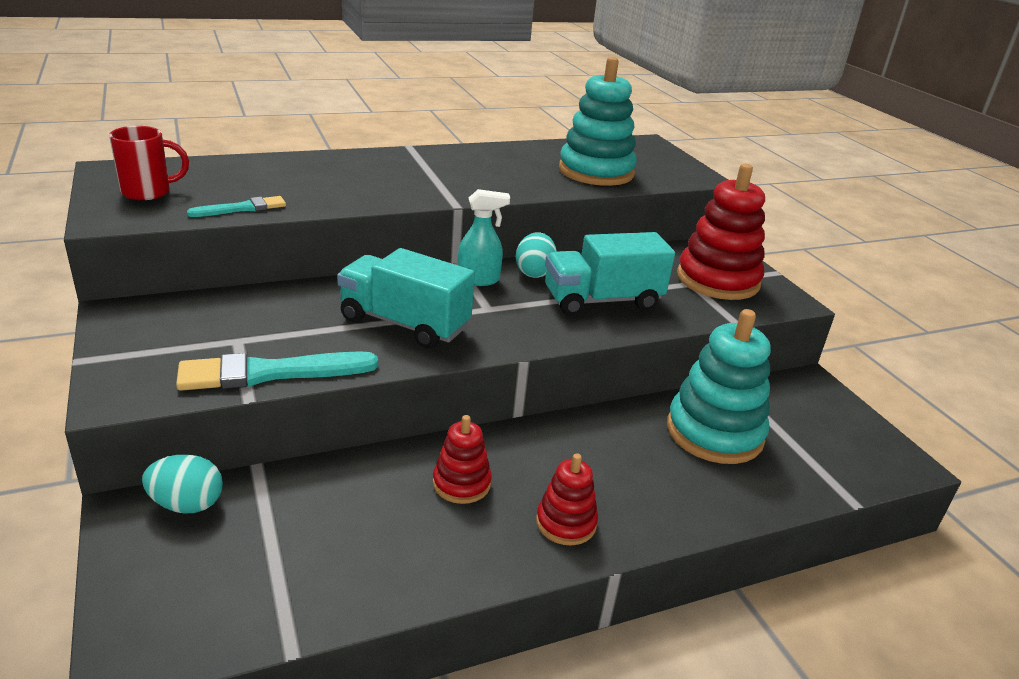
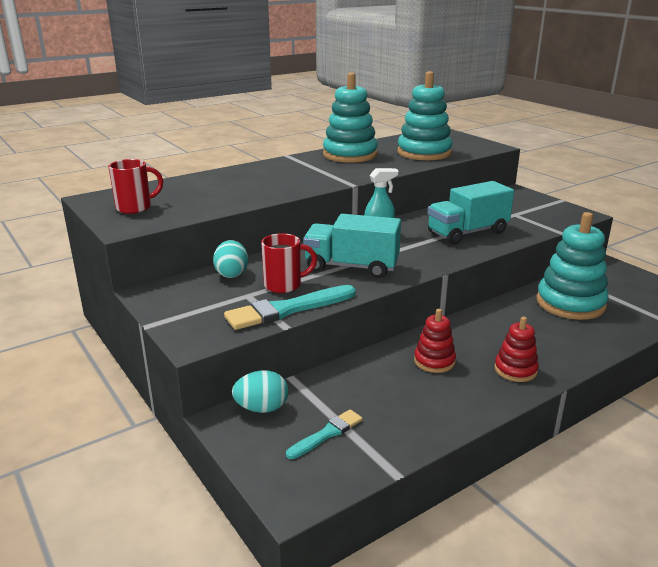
camera: 10 degrees left, 5 degrees down
turquoise brush [187,196,286,217] -> turquoise brush moved to [286,409,363,459]
turquoise egg [516,232,557,278] -> turquoise egg moved to [213,240,248,278]
red stacking toy [677,164,765,300] -> none
none -> red mug [261,233,317,293]
none -> turquoise stacking toy [323,72,378,163]

